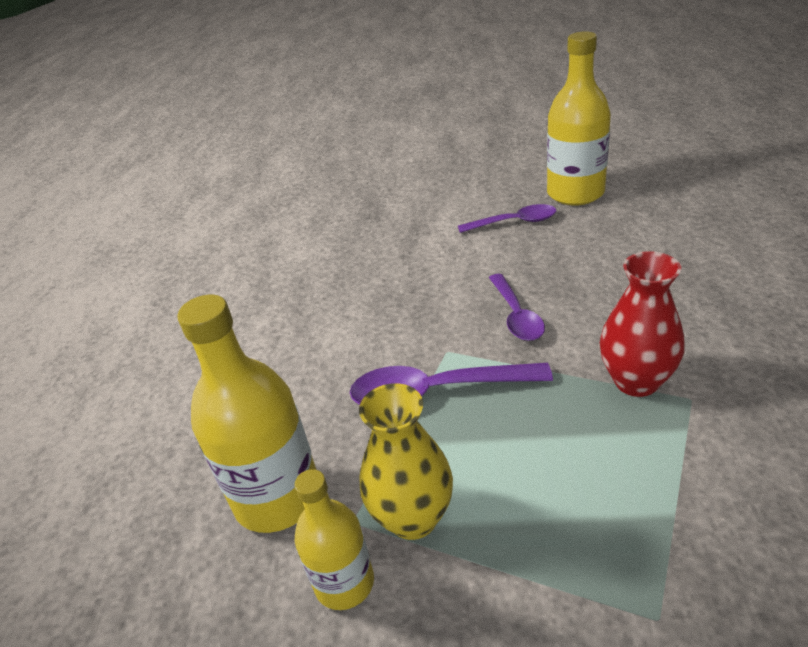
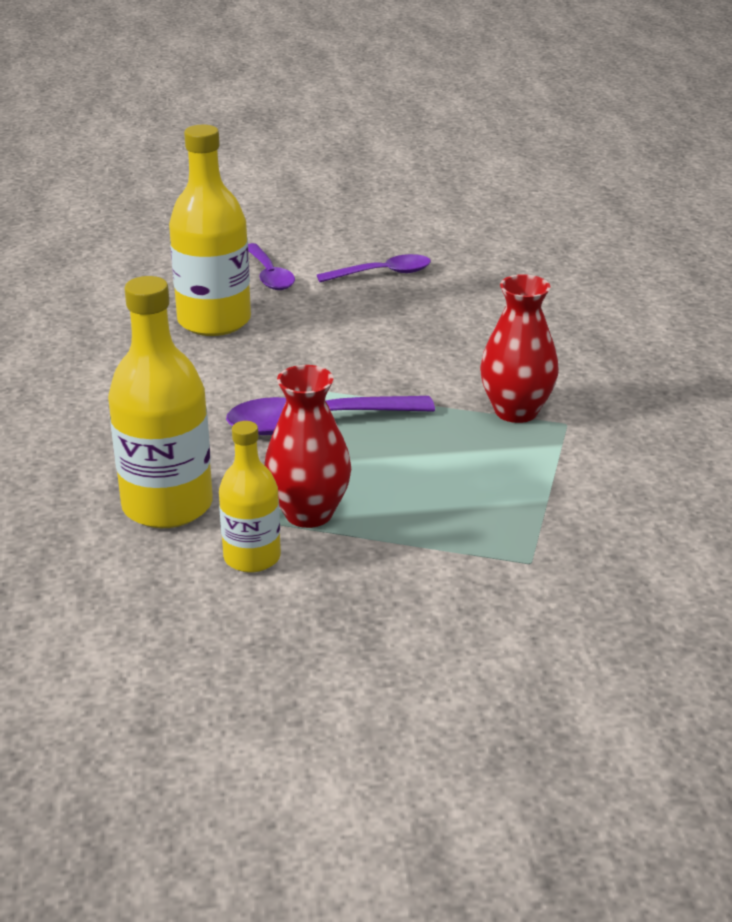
camera: 15 degrees left, 5 degrees down
yellow vase [359,383,453,540] -> red vase [264,365,351,528]
purple spoon [489,274,545,341] -> purple spoon moved to [248,243,295,290]
yellow bottle [547,31,611,206] -> yellow bottle moved to [169,125,251,336]

